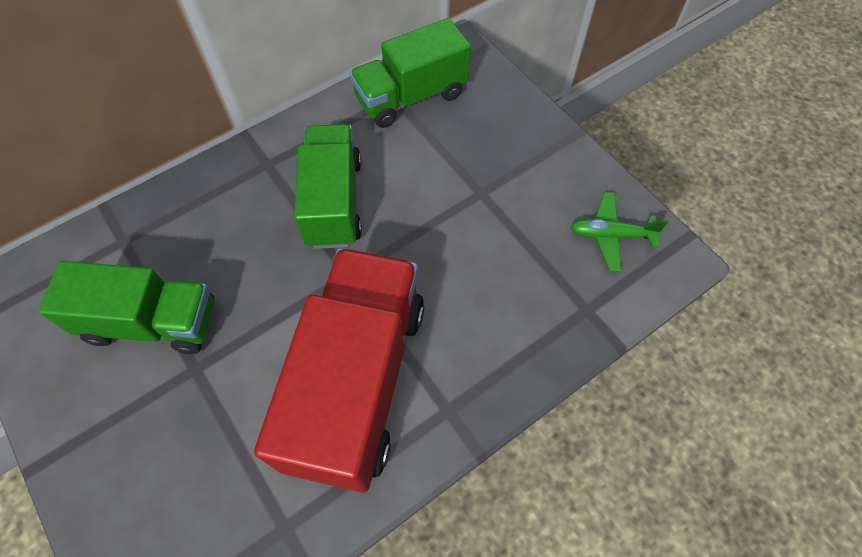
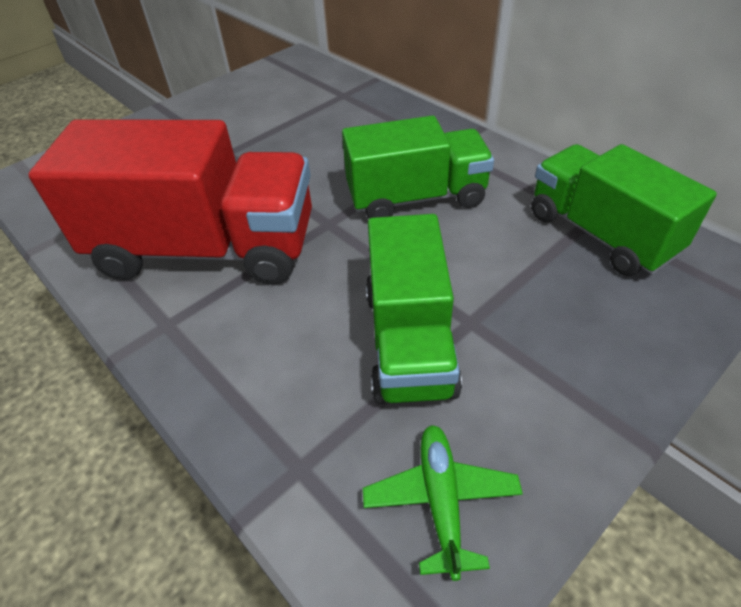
camera: 85 degrees right, 15 degrees down
green truck [38,261,215,354] -> green truck moved to [366,214,462,404]

